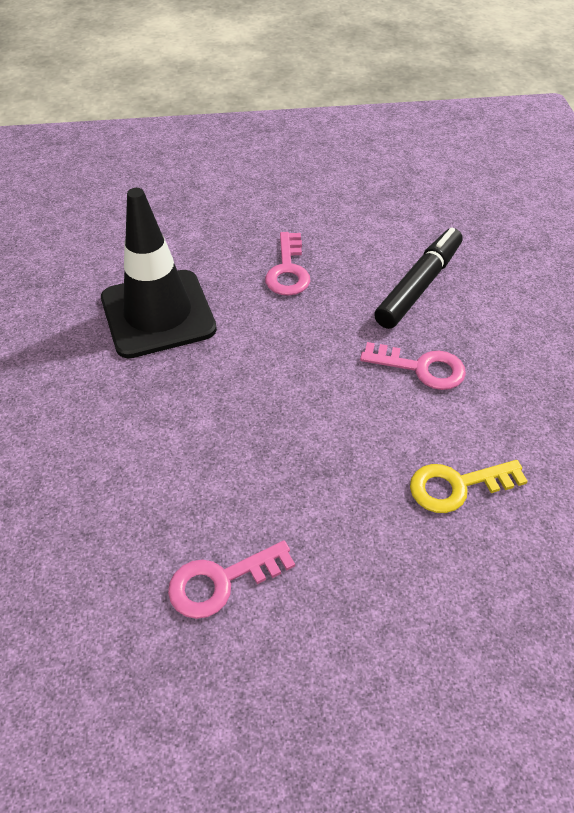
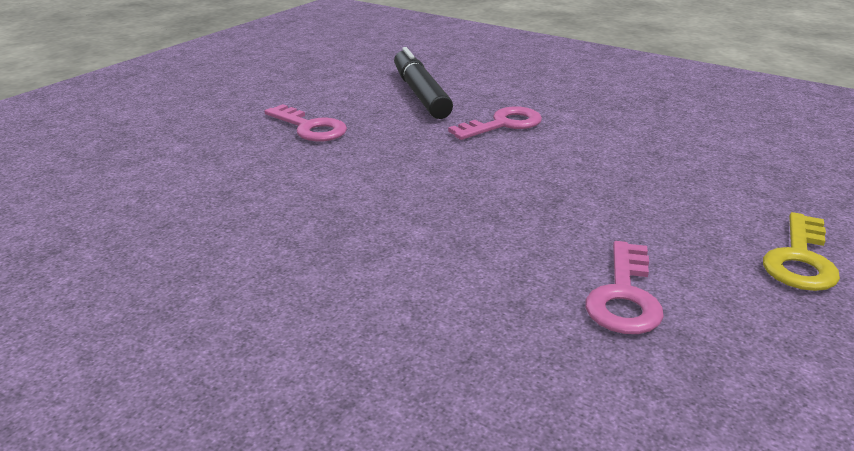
camera: 50 degrees left, 20 degrees down
black traffic cone [101,188,217,358] -> none
yellow key [410,460,528,513] -> yellow key moved to [763,212,840,291]

